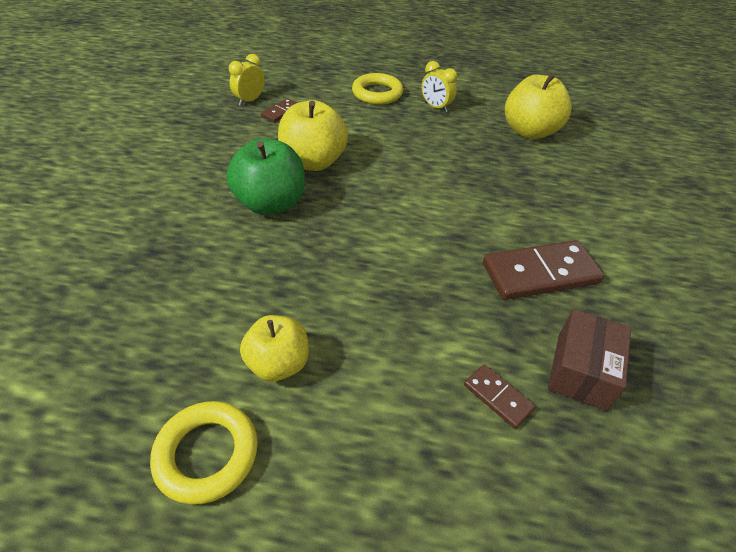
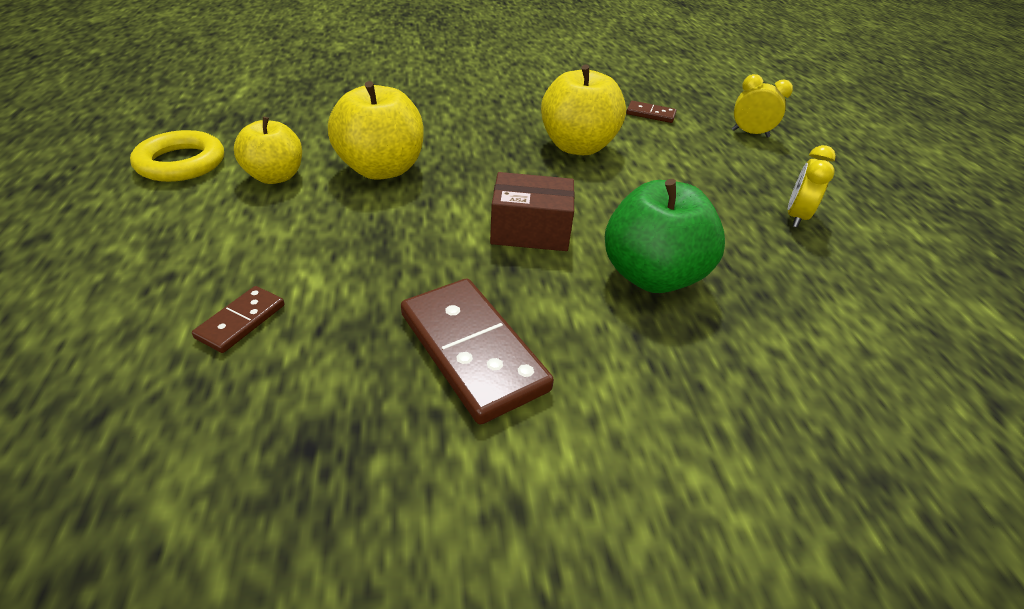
camera: 70 degrees right, 5 degrees down
green apple [226,138,305,215] -> green apple moved to [605,179,725,293]
yellow clock [229,54,265,106] -> yellow clock moved to [732,74,793,138]
yellow ring [352,73,403,105] -> none
yellow apple [505,73,572,139] -> yellow apple moved to [328,81,424,180]
brown box [548,309,631,411] -> brown box moved to [490,172,575,251]

